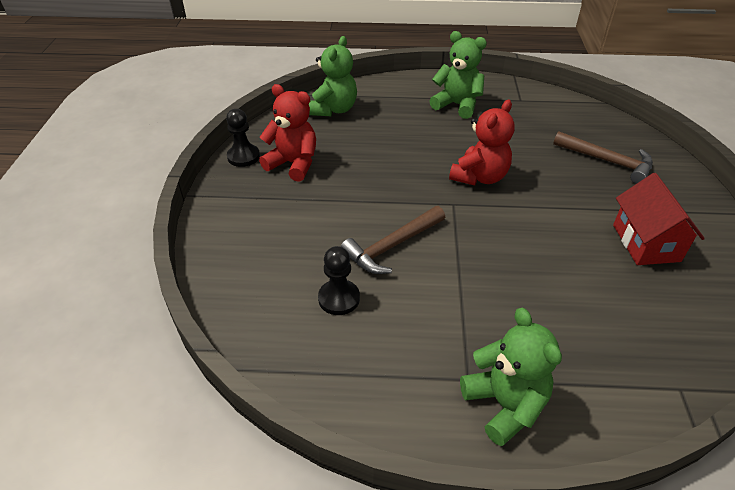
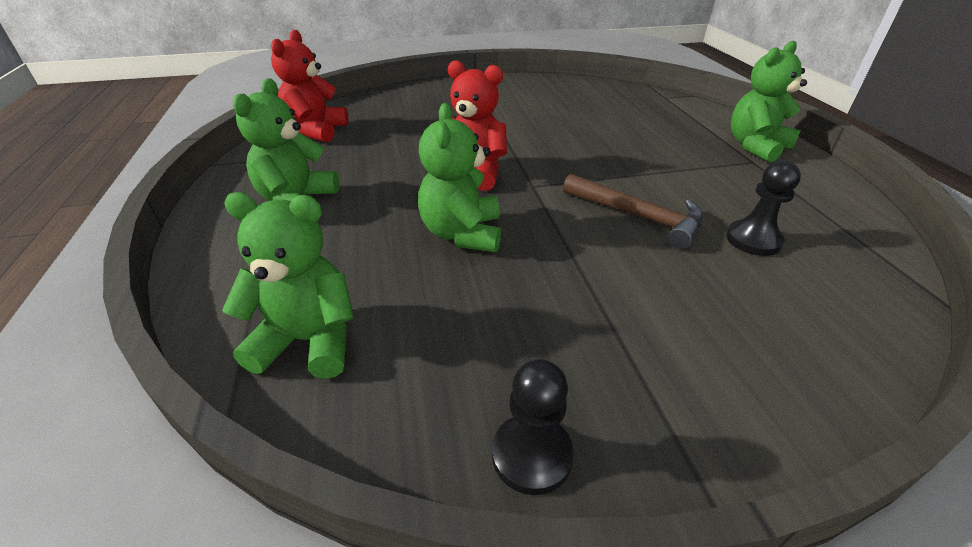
camera: 105 degrees left, 5 degrees down
red teddy bear [259,84,316,182] -> red teddy bear moved to [271,30,349,142]
brown hammer [553,131,653,184] -> none
red house [613,173,705,265] -> none
none -> green teddy bear [418,103,501,252]

